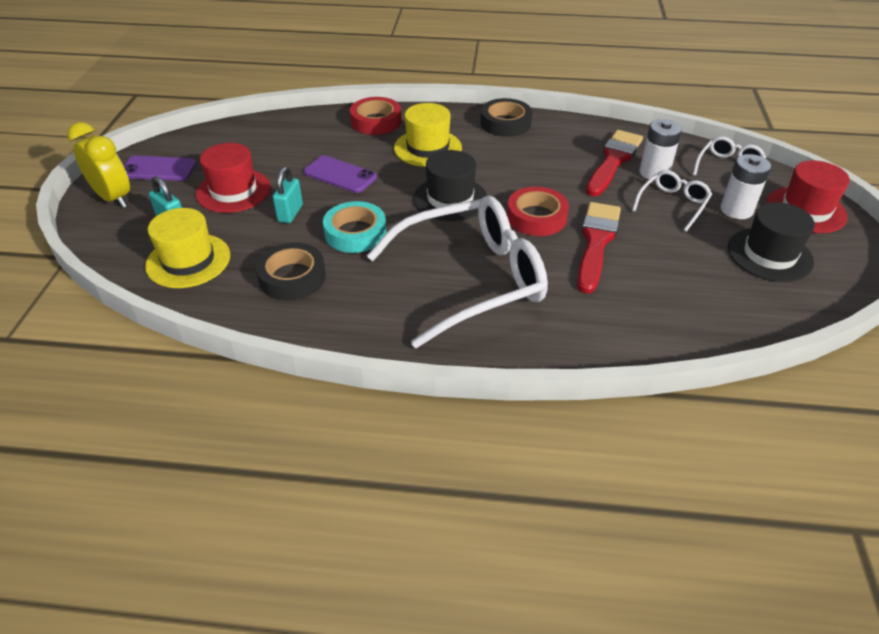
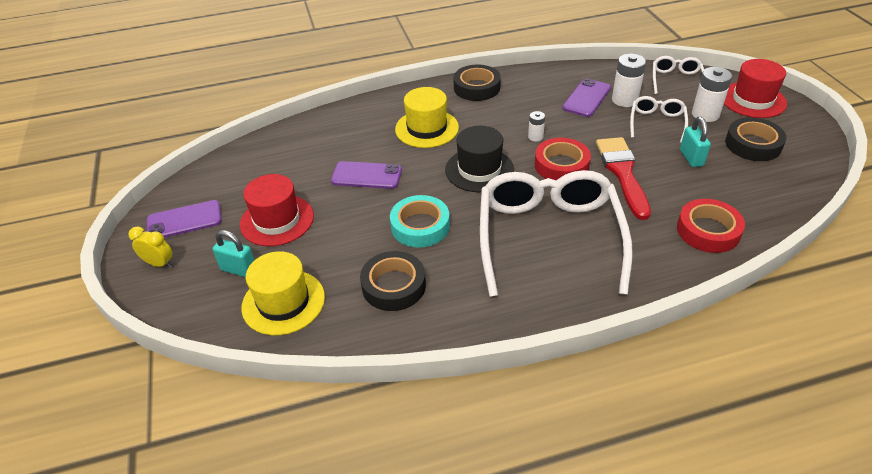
camera: 20 degrees left, 0 degrees up
yellow clock [68,122,130,208] -> yellow clock [129,226,172,268], size x0.58
turquoise padlock [273,167,303,223] -> turquoise padlock moved to [680,117,711,167]
red tape [350,97,402,135] -> red tape moved to [677,199,745,253]
white glasses [367,195,548,348] -> white glasses turned 45 degrees counterclockwise [480,170,633,297]
red brush [586,130,643,197] -> purple phone [563,78,611,117]
black hat [728,202,815,282] -> black tape [725,117,787,161]
none -> white battery [528,111,545,141]

